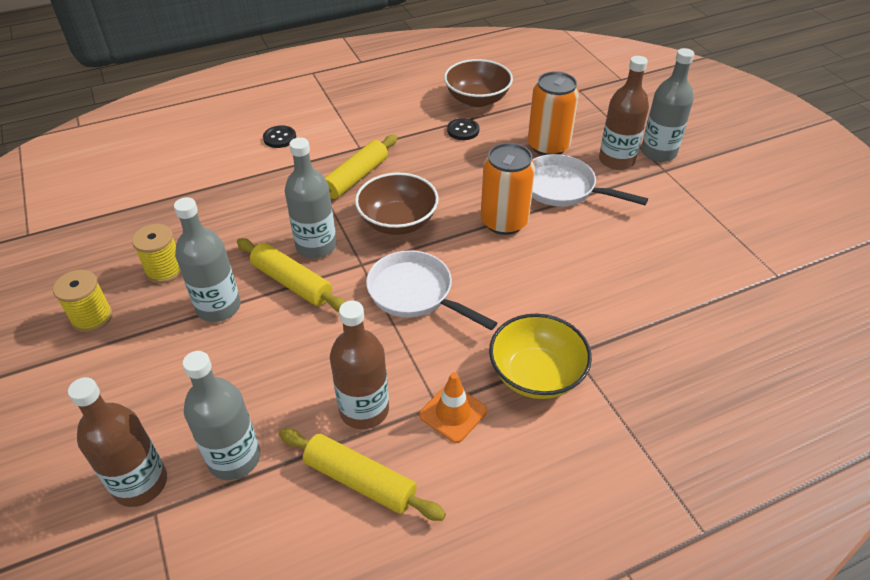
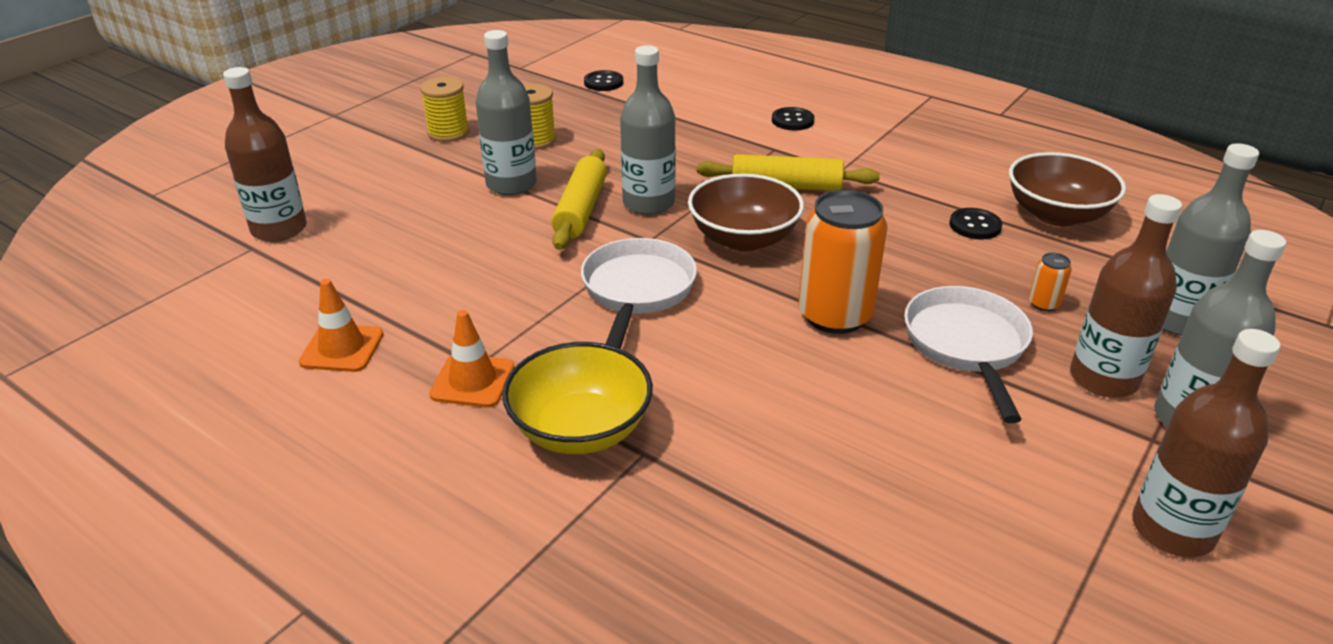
camera: 60 degrees right, 10 degrees down
grey bottle [182,351,260,480] -> grey bottle moved to [1163,143,1259,336]
yellow rolling pin [279,428,446,521] -> orange traffic cone [299,279,383,372]
brown bottle [330,300,389,429] -> brown bottle moved to [1132,329,1281,557]
orange can [528,71,579,155] -> orange can [1029,253,1072,312], size x0.43
none -> black button [584,70,623,91]

